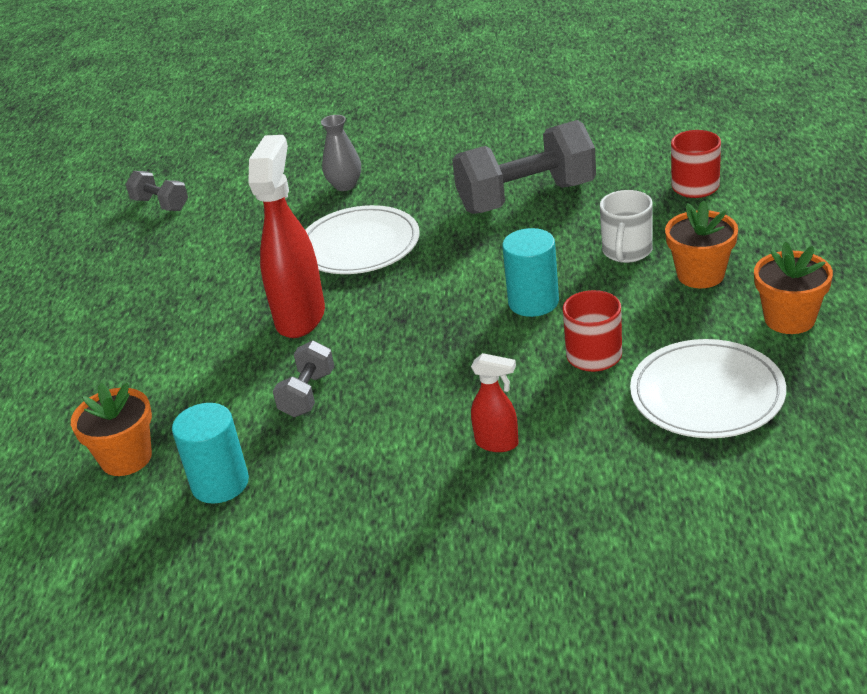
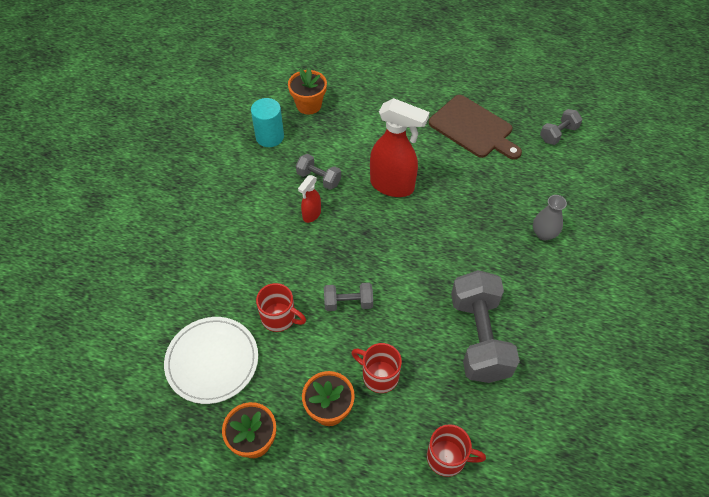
camera: 100 degrees right, 20 degrees up
white plate [305,205,420,274] -> none
red spray bottle [471,353,519,452] -> red spray bottle moved to [298,175,321,223]
turquoise cylinder [502,228,559,317] -> grey dumbbell [324,283,373,311]
white mug [600,190,653,263] -> red mug [351,343,402,393]
none -> brown cutting board [429,95,522,160]

